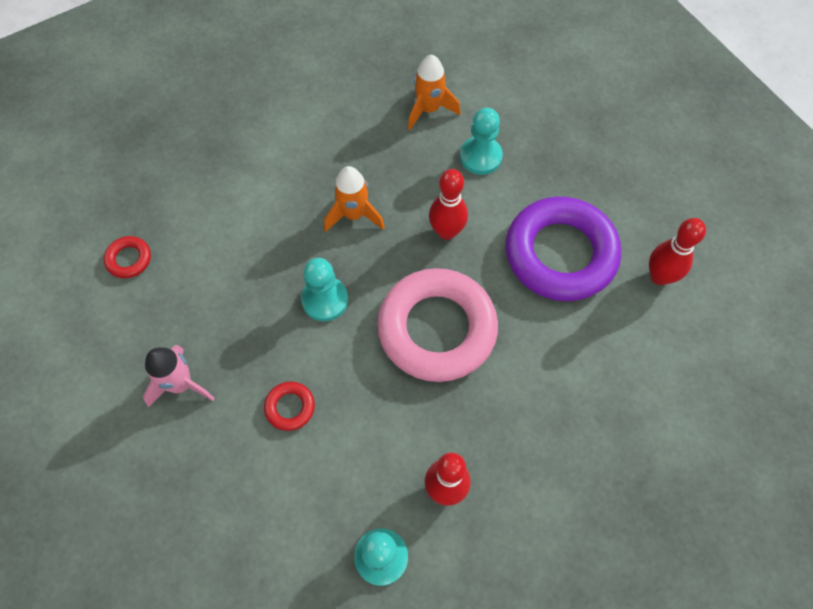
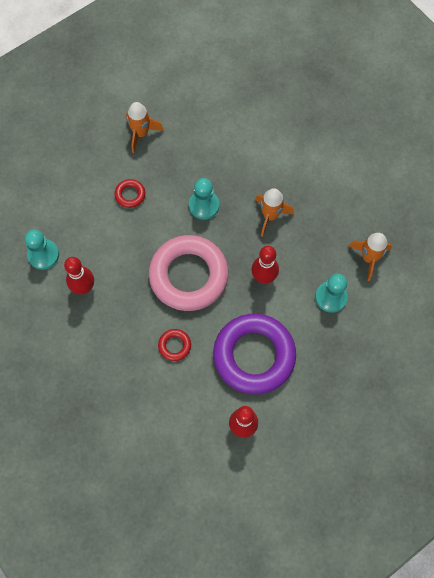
camera: 85 degrees right, 5 degrees up
red ring [104,236,151,278] -> red ring moved to [158,329,191,361]
pink rocket [143,345,214,407] -> orange rocket [126,102,164,153]

